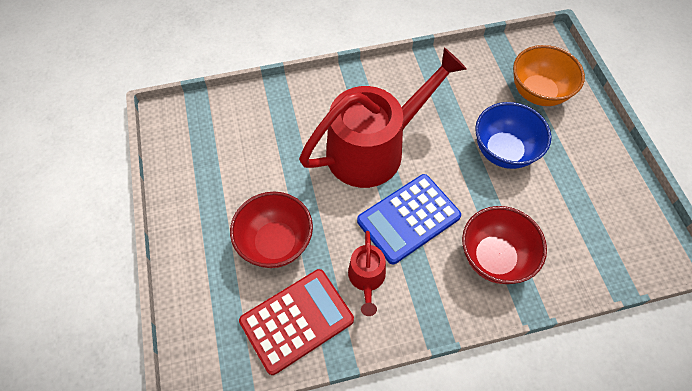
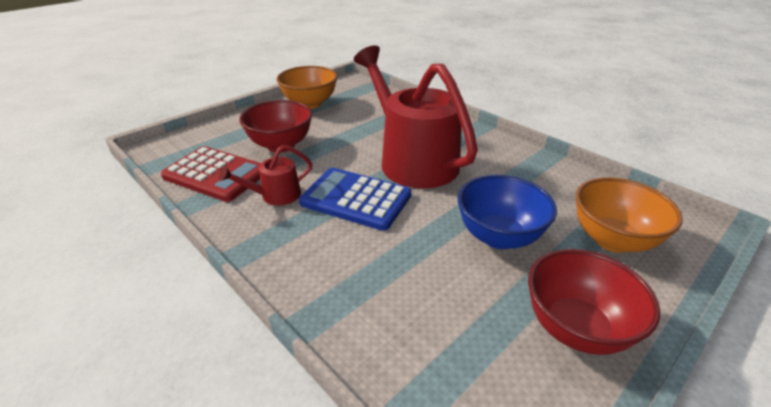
camera: 60 degrees right, 25 degrees down
red watering can [299,48,467,188] -> red watering can turned 150 degrees counterclockwise [354,45,478,188]
red bowl [462,206,547,284] -> red bowl moved to [528,249,660,355]
none -> orange bowl [277,66,337,109]

